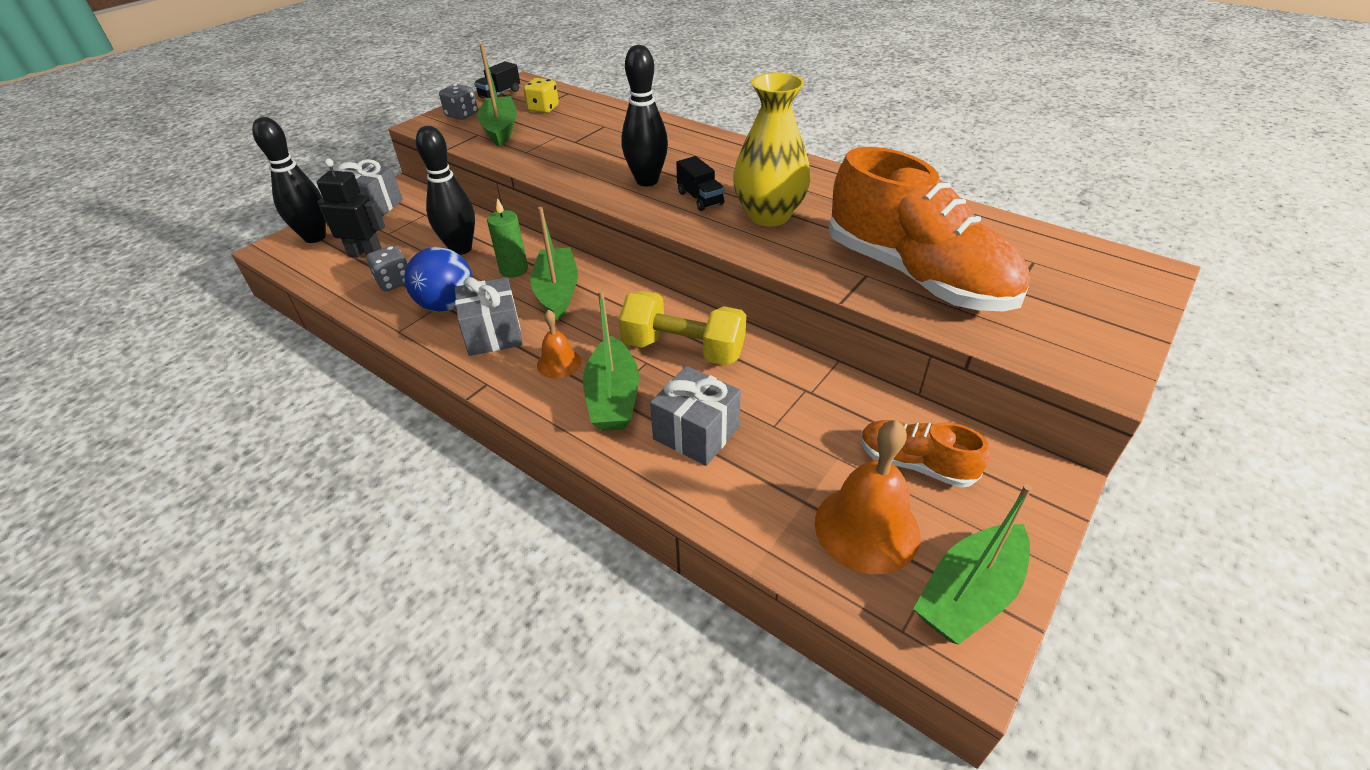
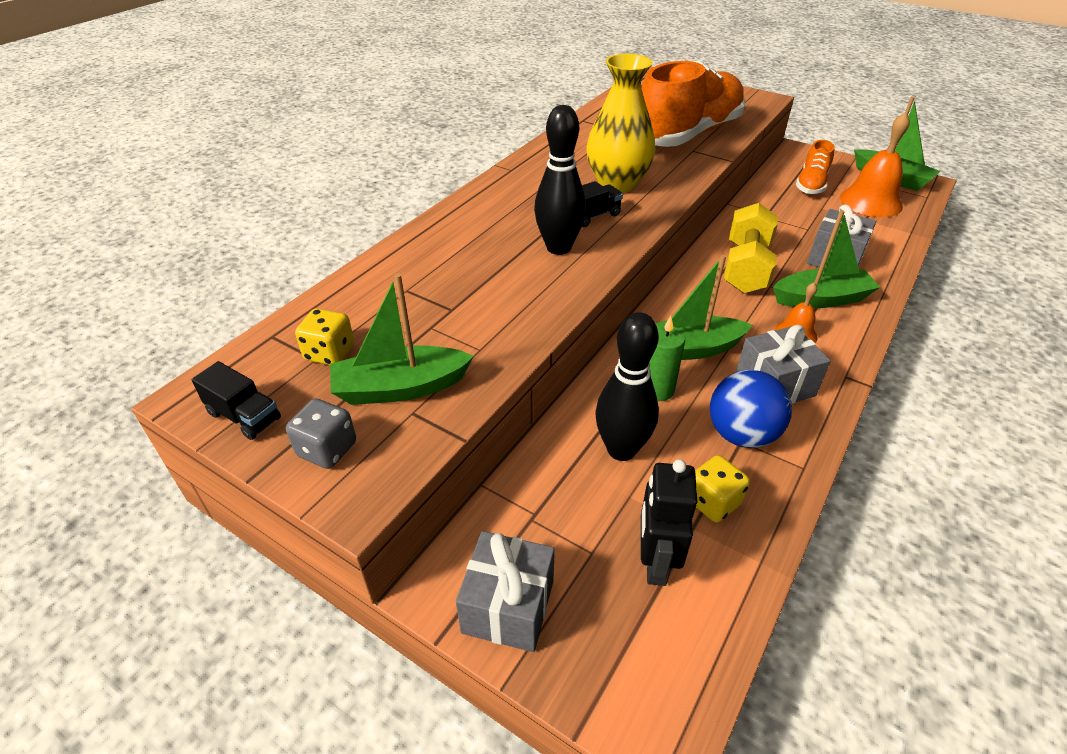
camera: 95 degrees left, 0 degrees up
black bowling pin [252,117,326,243] -> none
grey dice [366,246,407,291] -> yellow dice [695,455,750,522]

